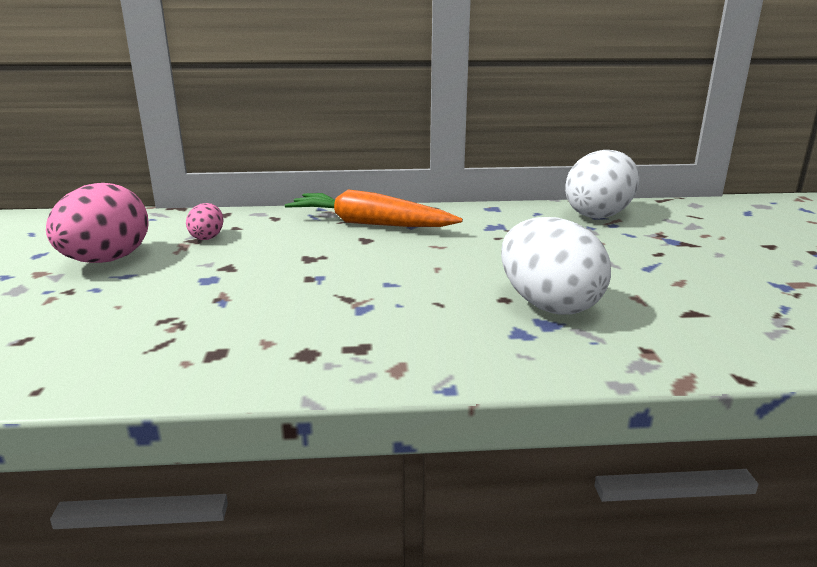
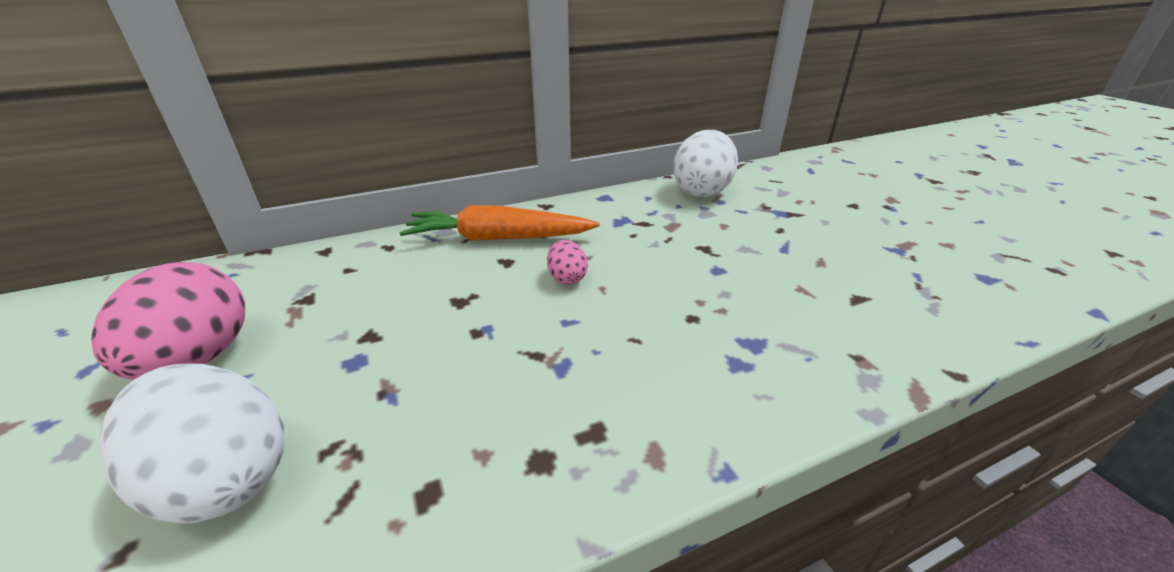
camera: 20 degrees left, 10 degrees up
pink egg [186,203,224,240] -> pink egg moved to [547,240,588,285]
white egg [501,217,611,314] -> white egg moved to [99,364,284,523]

